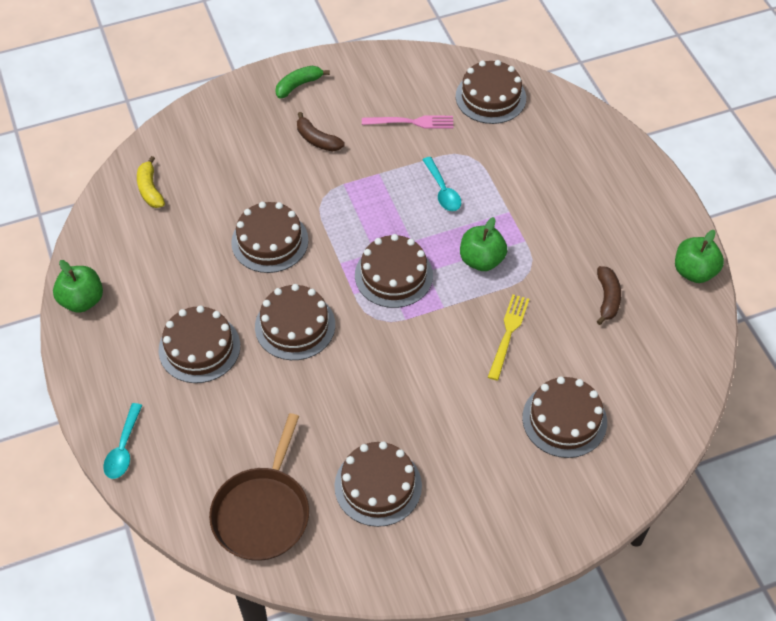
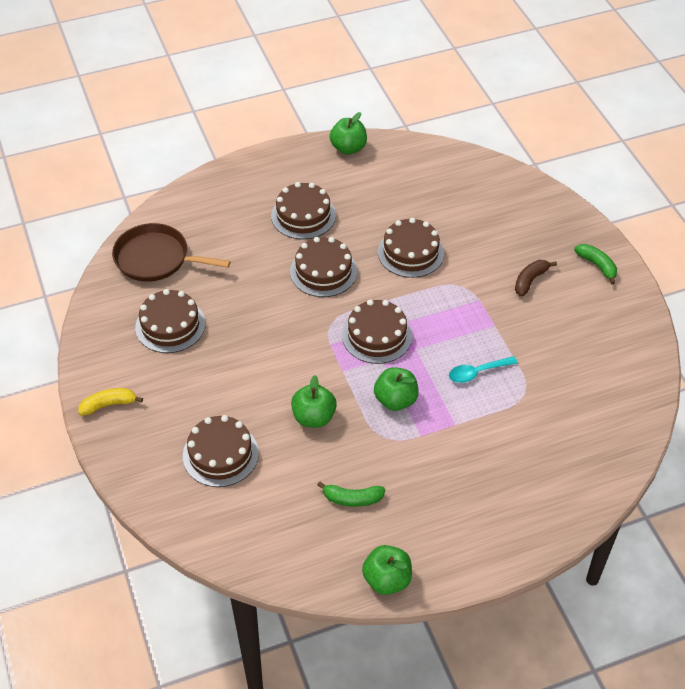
camera: 90 degrees right, 5 degrees down
turquoise spoon [103,403,142,479] -> none
yellow banana [137,156,165,208] -> yellow banana moved to [78,388,143,416]
pink fork [362,116,453,129] -> none
brown cake [456,60,526,124] -> none
yellow fork [488,294,529,381] -> green apple [291,375,337,428]
brown banana [597,266,621,325] -> green banana [317,482,385,507]

